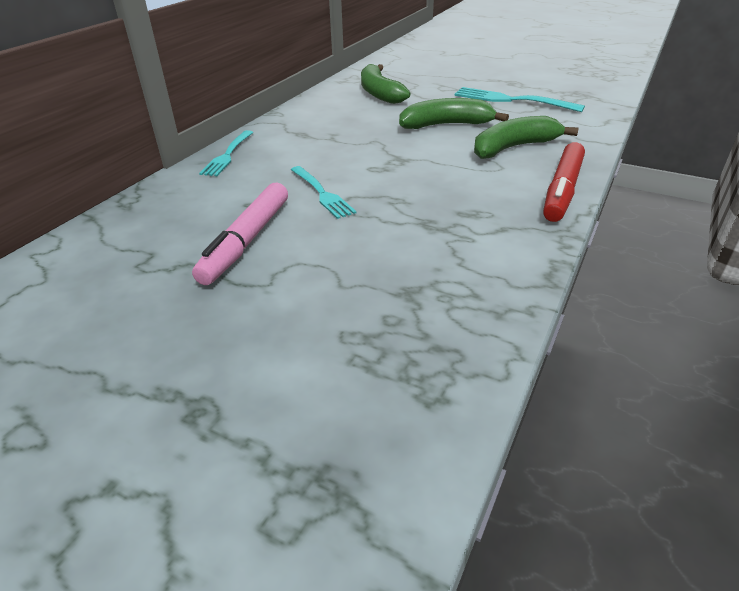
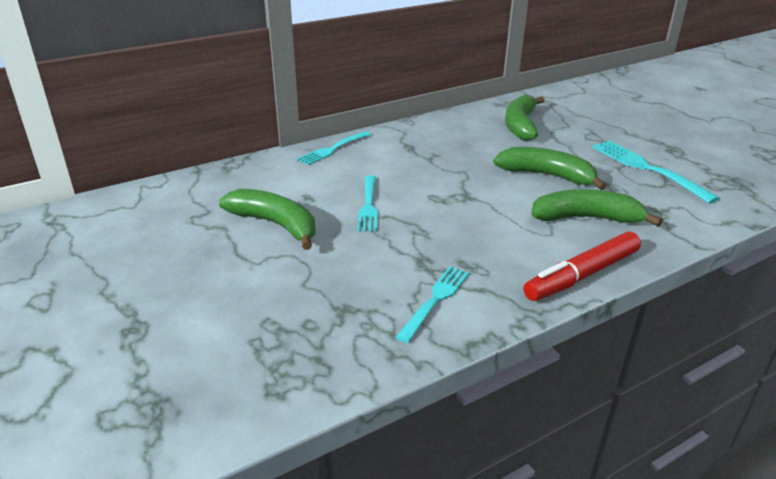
camera: 30 degrees right, 5 degrees down
pink marker [192,183,288,285] -> green banana [219,189,315,250]
none -> turquoise fork [396,266,469,343]

